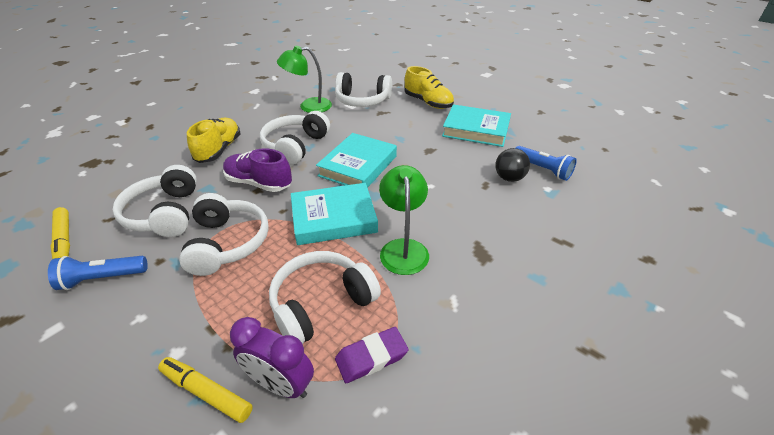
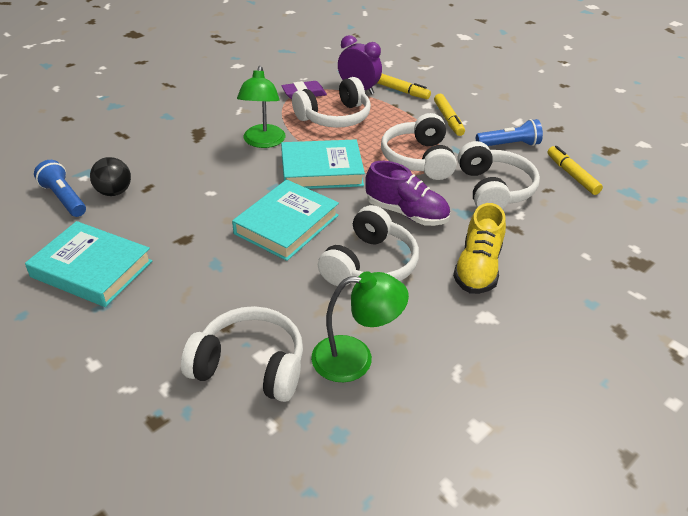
camera: 175 degrees left, 0 degrees up
yellow shoe [405,66,454,109] -> none
none -> yellow marker [434,94,465,136]

